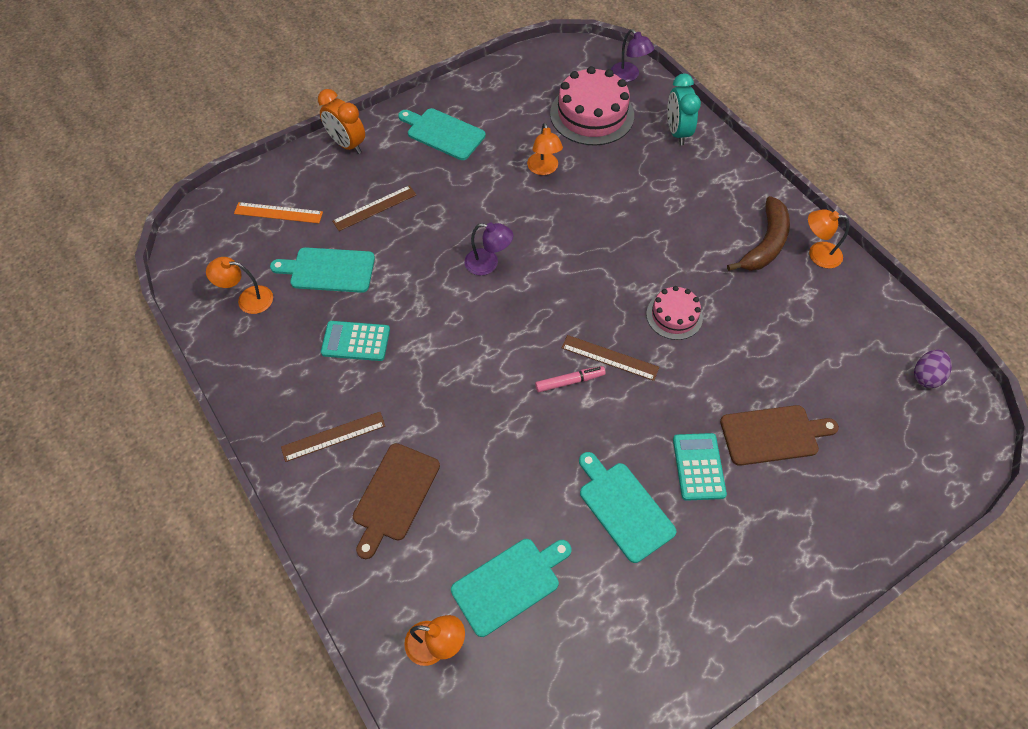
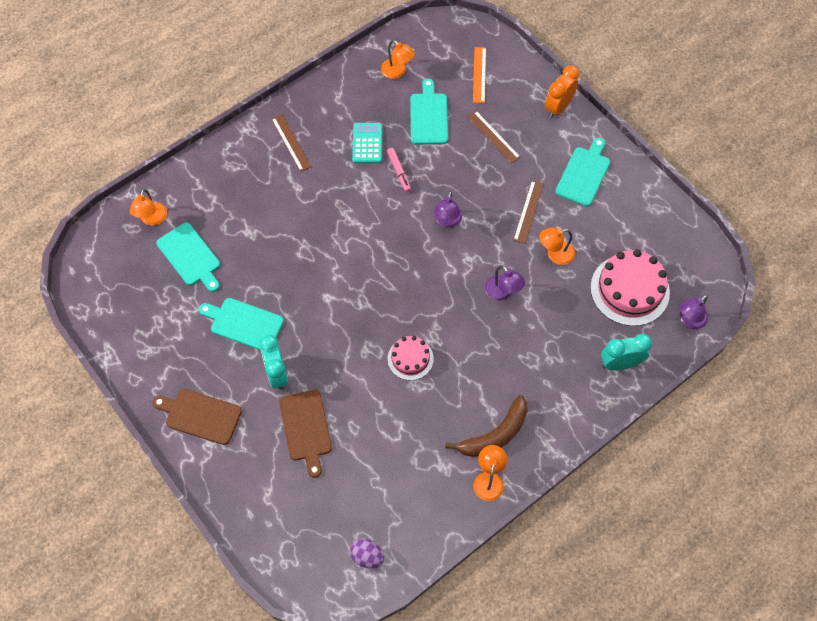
camera: 85 degrees right, 5 degrees up
orange lamp [206,257,273,314] -> orange lamp turned 135 degrees clockwise [381,40,415,79]
brown cutting board [353,443,440,559] -> brown cutting board moved to [152,389,242,445]
pink marker [535,366,606,392] -> pink marker moved to [387,148,411,192]
brown ruler [562,335,659,381] -> brown ruler moved to [513,180,544,244]
turquoise cutting board [579,452,676,563] -> turquoise cutting board turned 120 degrees counterclockwise [199,298,284,350]
turquoise calculator [673,433,727,501] -> turquoise clock [259,335,288,390]
brown banana [727,196,790,271] -> brown banana turned 60 degrees counterclockwise [445,395,527,457]
none -> purple lamp [485,266,525,301]

